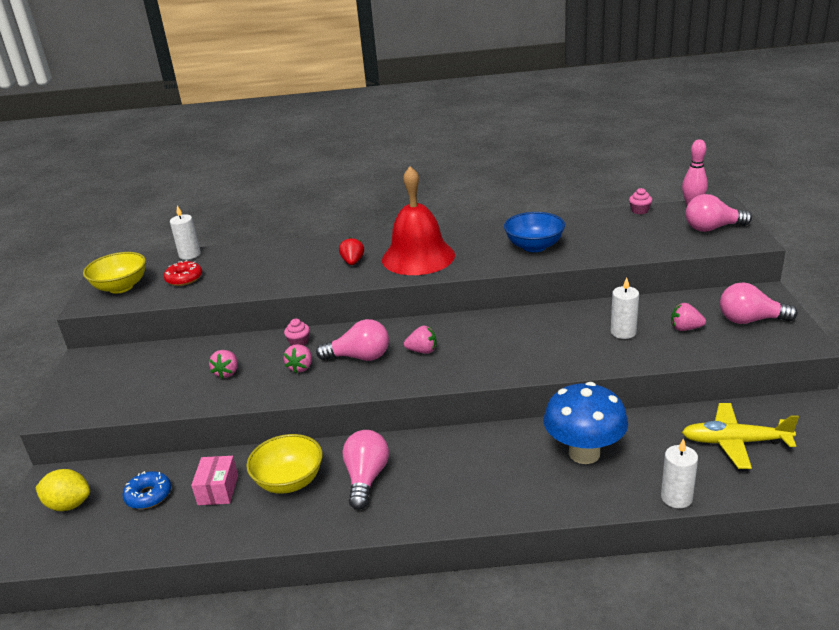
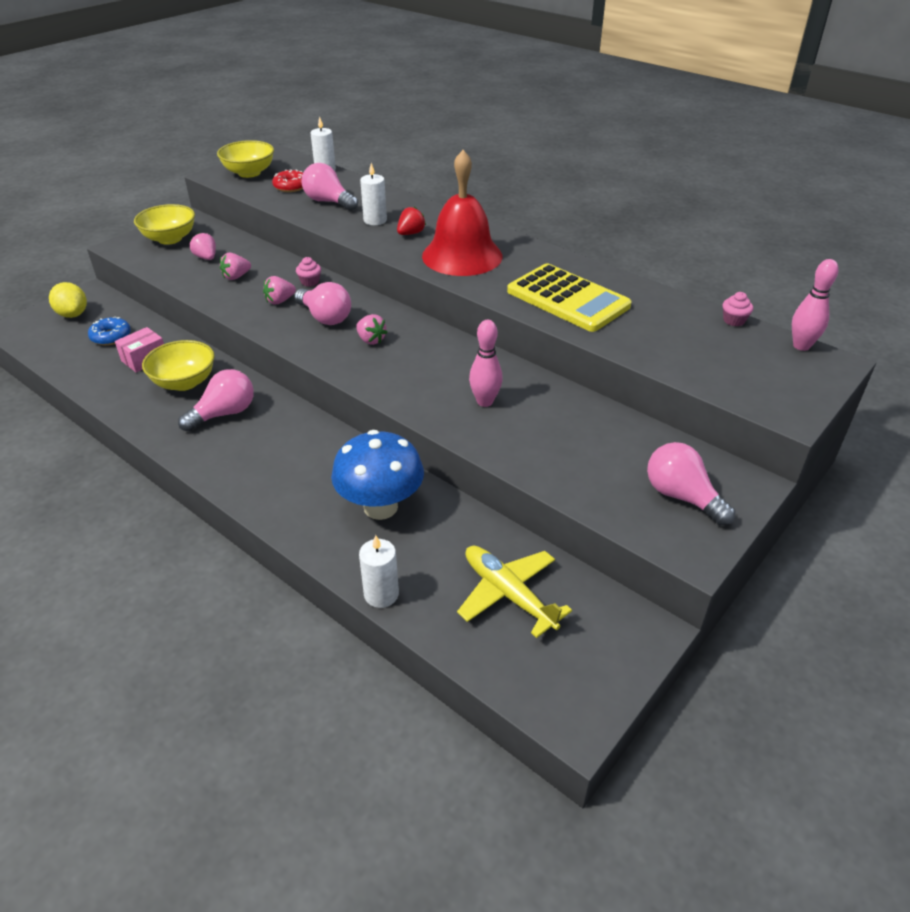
camera: 40 degrees right, 10 degrees up
blue bowl [504,212,565,252] -> yellow calculator [507,263,632,332]
white candle [611,277,639,339] -> white candle moved to [360,163,387,225]
pink strawberry [671,303,706,331] -> pink strawberry moved to [190,232,216,260]
pink light bulb [685,194,752,232] -> pink light bulb moved to [301,163,358,211]
none -> yellow bowl [134,204,195,245]
none -> pink bowling pin [469,320,503,407]

